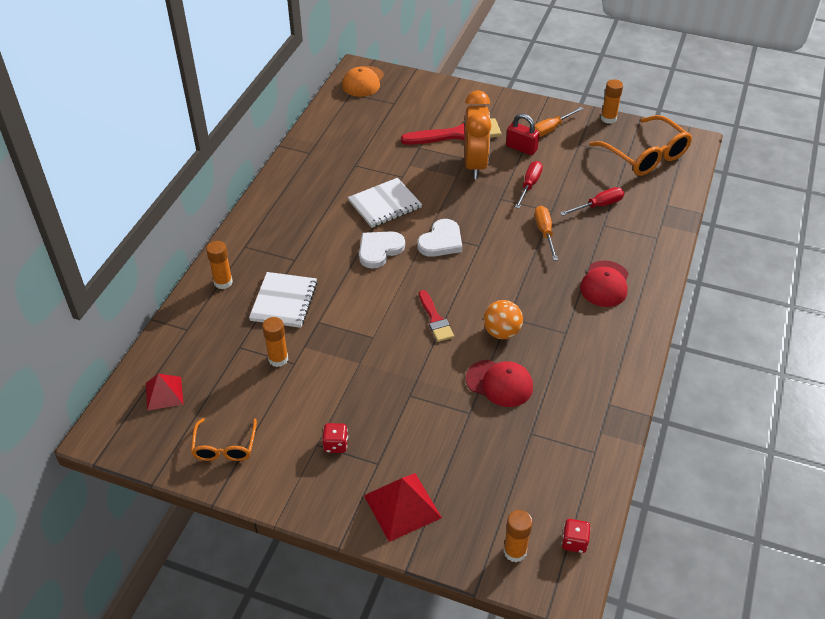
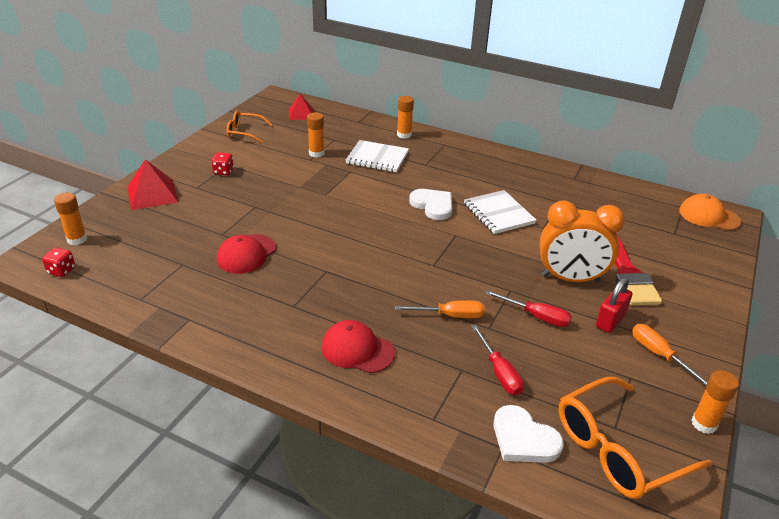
camera: 95 degrees right, 10 degrees down
white heart [417,219,462,257] -> white heart moved to [494,405,564,463]
red brush [419,290,454,342] -> none
orange ball [484,300,523,339] -> none

